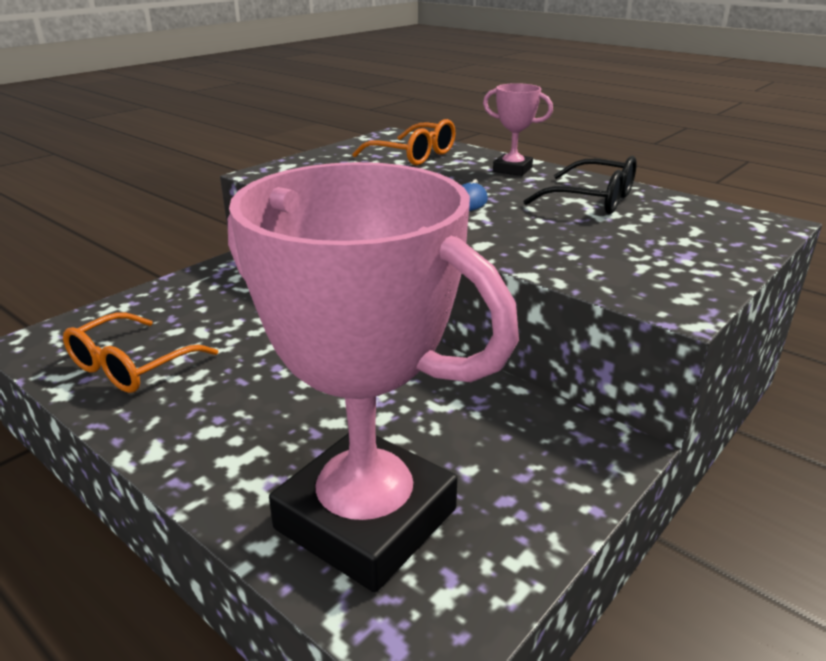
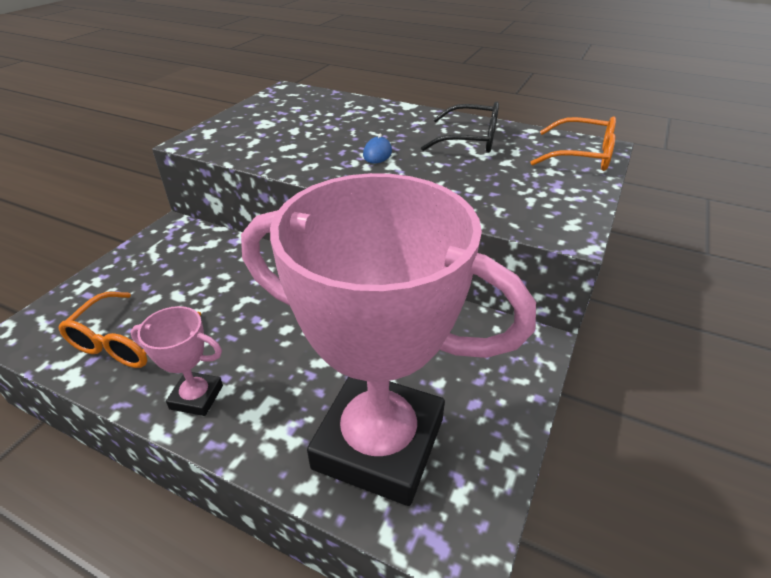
camera: 15 degrees left, 10 degrees up
orange glasses [352,119,456,165] -> orange glasses moved to [531,117,616,171]
pink trophy [483,83,553,176] -> pink trophy moved to [130,306,223,416]

